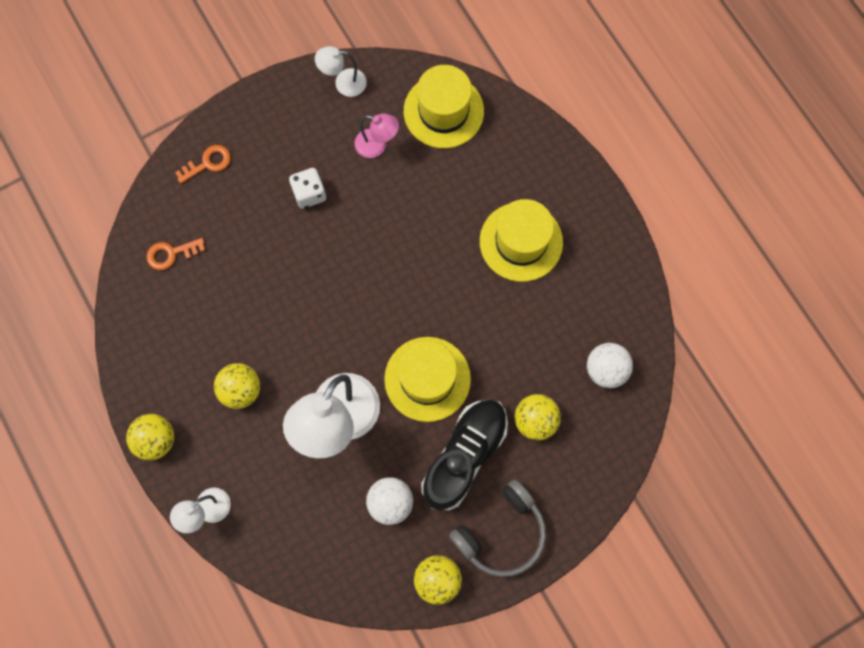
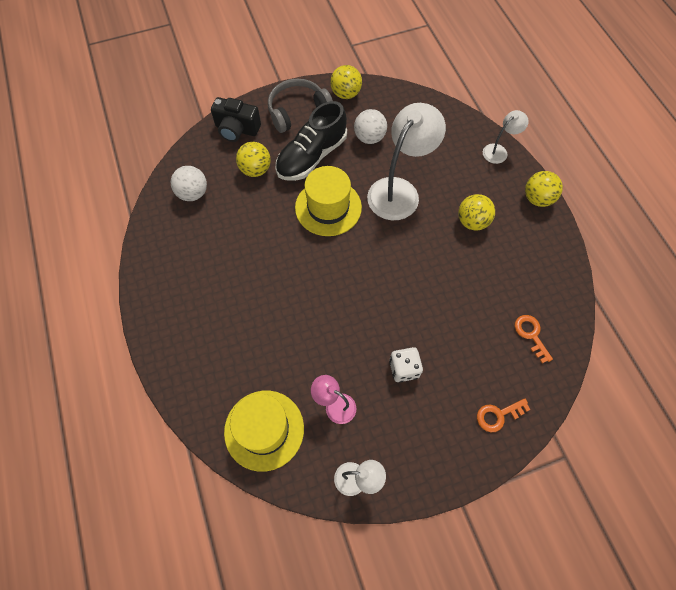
camera: 170 degrees left, 10 degrees down
orange key [146,238,205,270] -> orange key turned 105 degrees counterclockwise [515,315,553,363]
yellow hat [480,199,563,282] -> none
none -> black camera [211,97,261,142]

